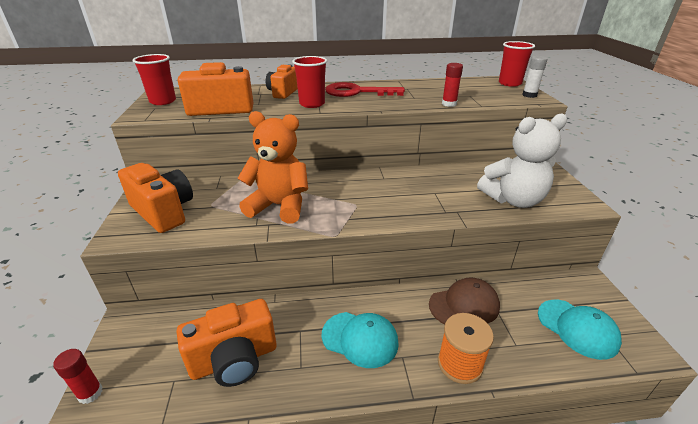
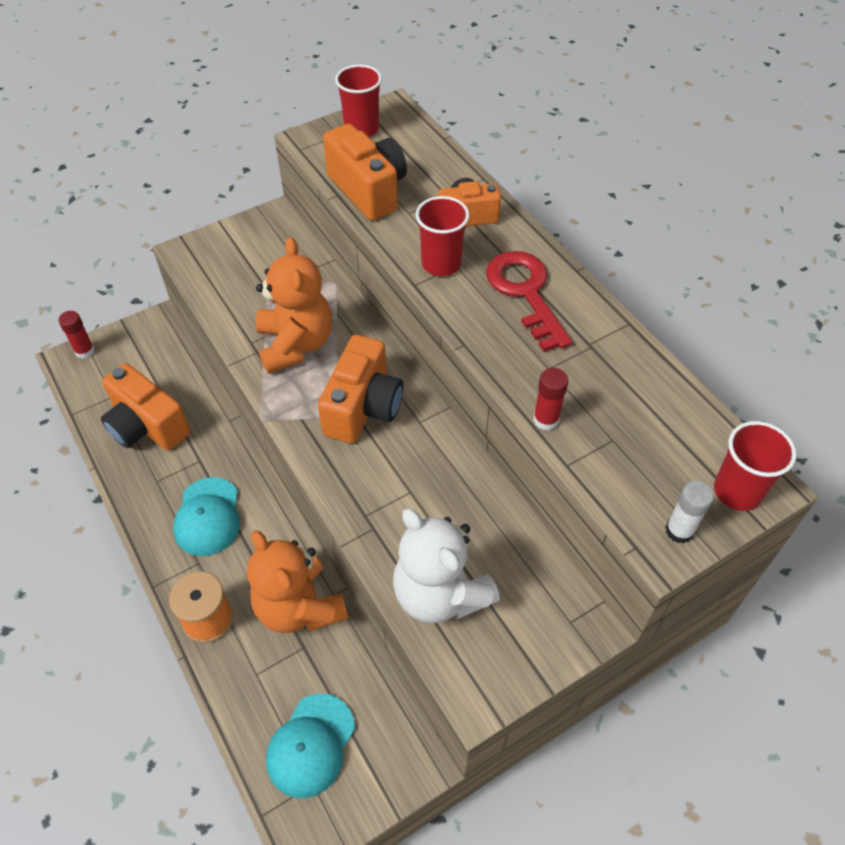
camera: 65 degrees right, 20 degrees up
orange camera [118,163,193,233] -> orange camera moved to [318,335,403,443]
brown cap [429,277,500,324] -> orange teddy bear [247,530,348,633]

